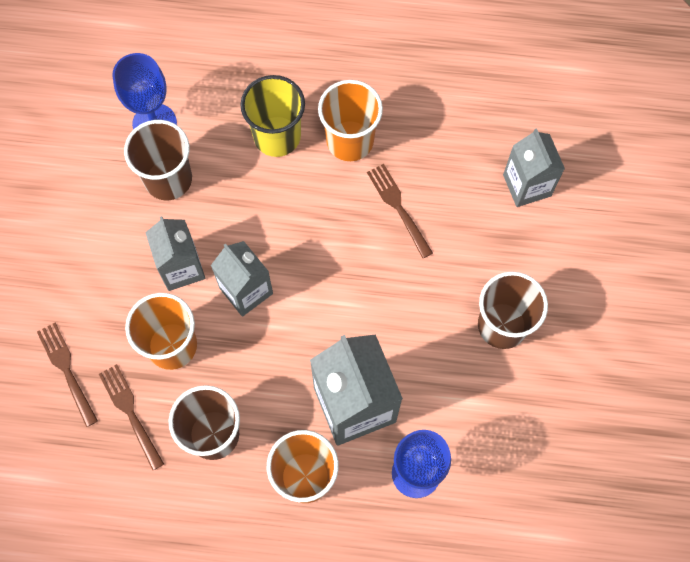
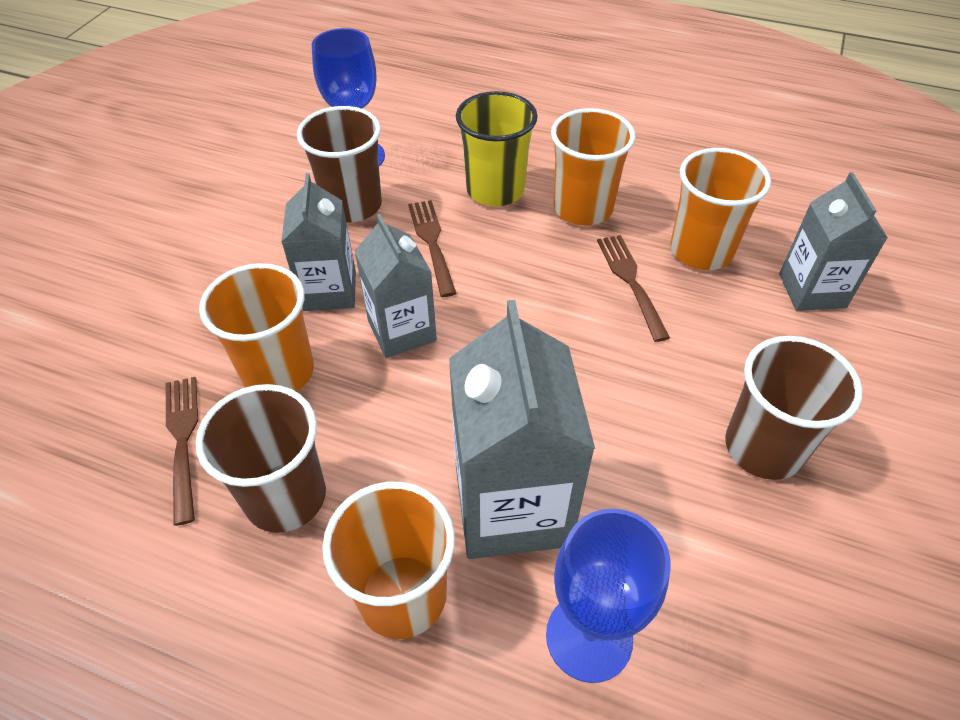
camera: 15 degrees right, 20 degrees down
brown fork [37,323,98,427] -> brown fork moved to [408,200,456,297]
none -> orange cup [670,148,771,270]

